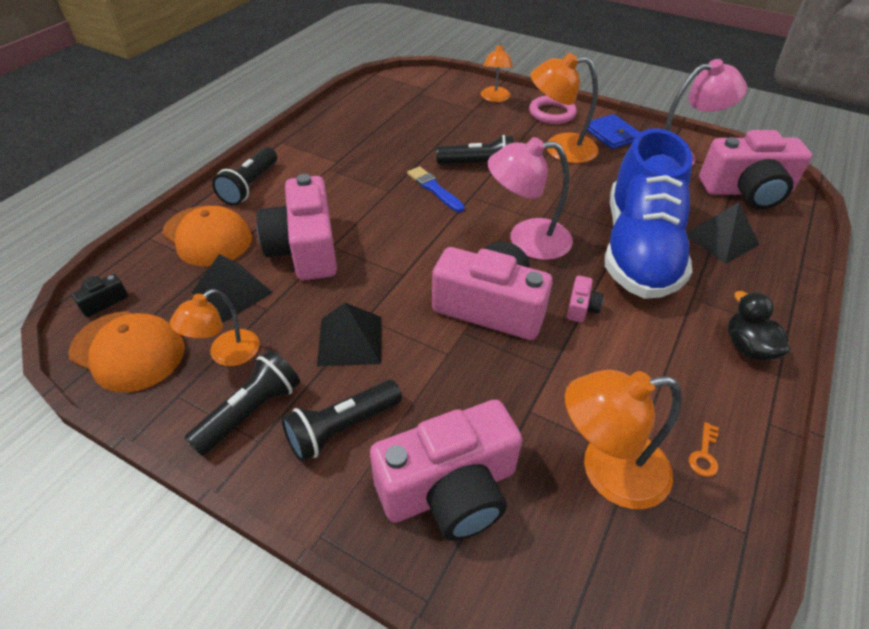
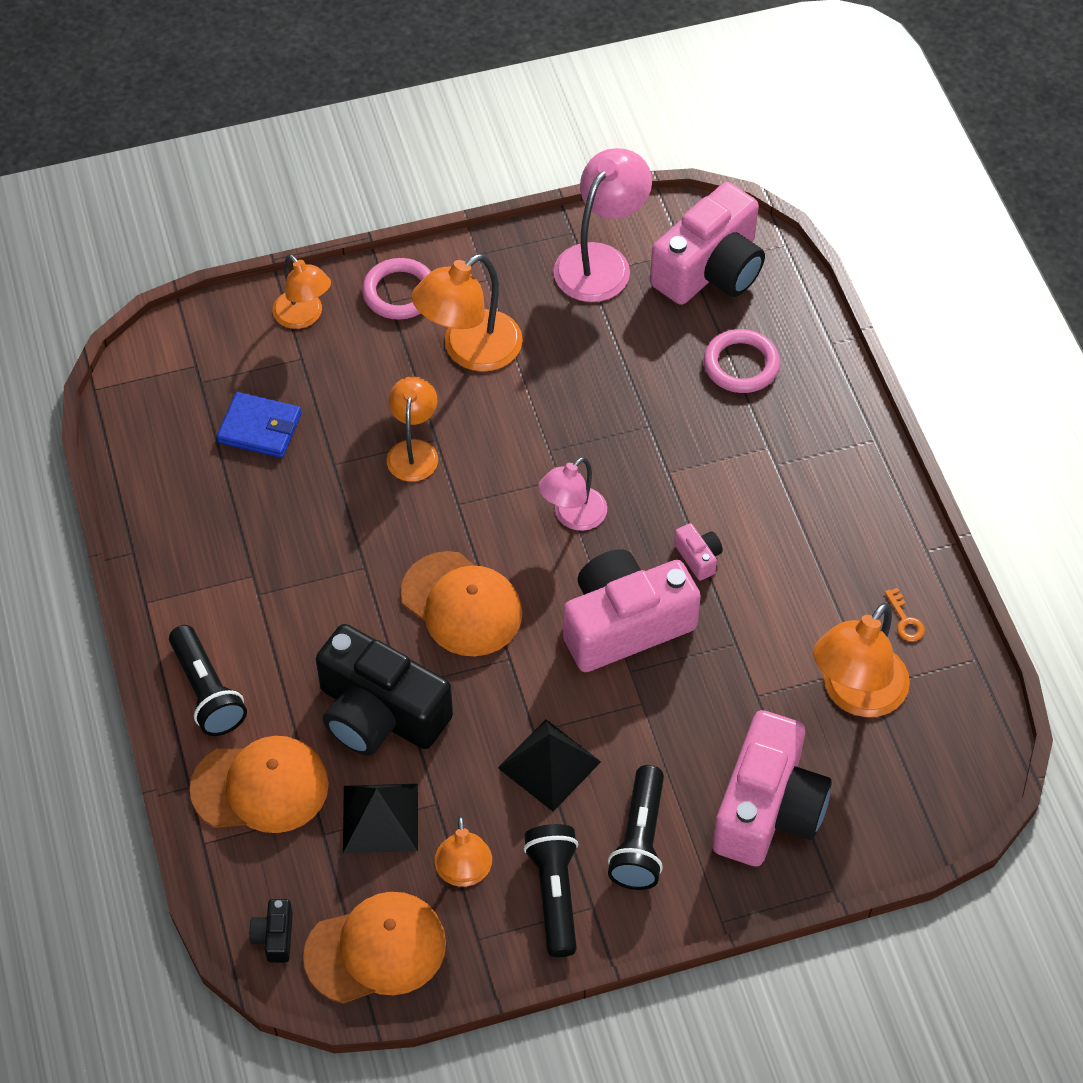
camera: 45 degrees left, 10 degrees up
pink camera [256,174,337,280] -> black camera [316,624,453,756]
blue brush [407,166,465,212] -> none
black flashlight [436,135,513,164] -> orange lamp [387,376,438,482]
pink lamp [488,137,573,260] -> pink lamp [538,457,607,531], size x0.64
blue wallet [587,114,641,149] -> blue wallet moved to [217,392,302,458]
blue shoe [605,128,692,299] -> none
black pyramid [687,202,759,264] -> pink ring [704,329,780,393]
black duck [728,291,790,361] -> none
none -> orange cap [401,551,522,656]

